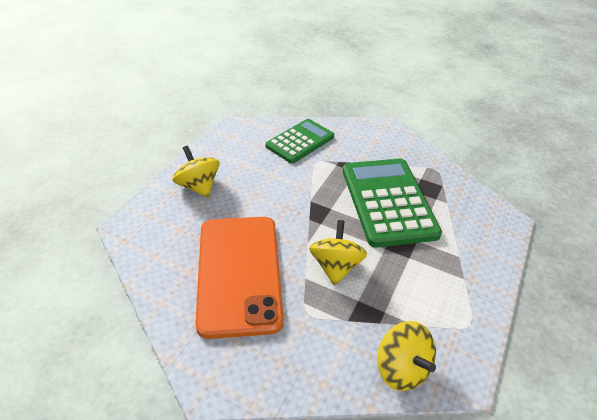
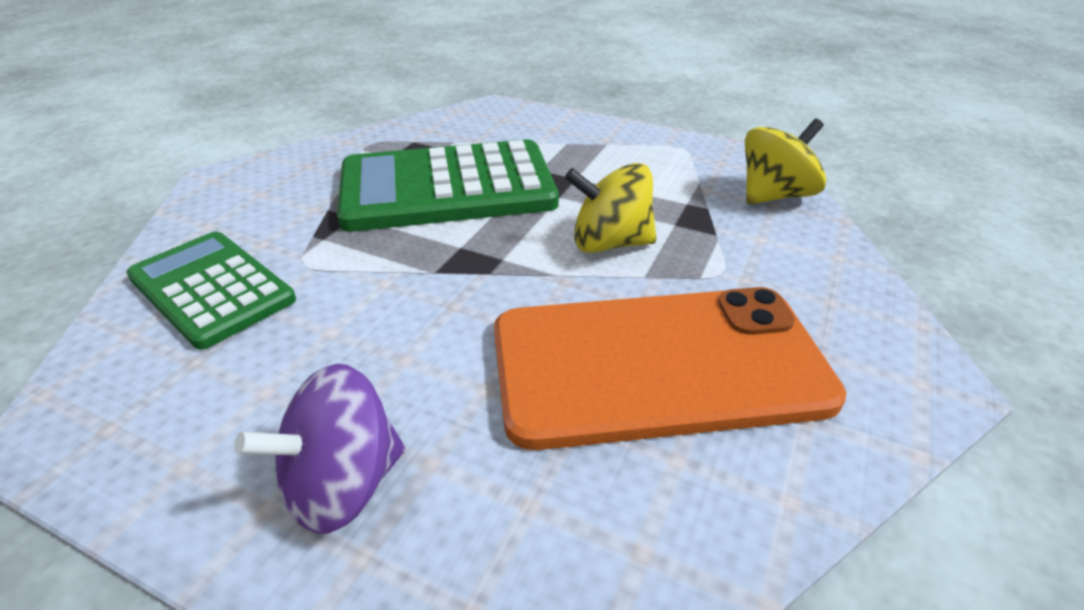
camera: 90 degrees left, 5 degrees down
yellow spinning top [172,146,220,198] -> purple spinning top [234,364,405,534]

